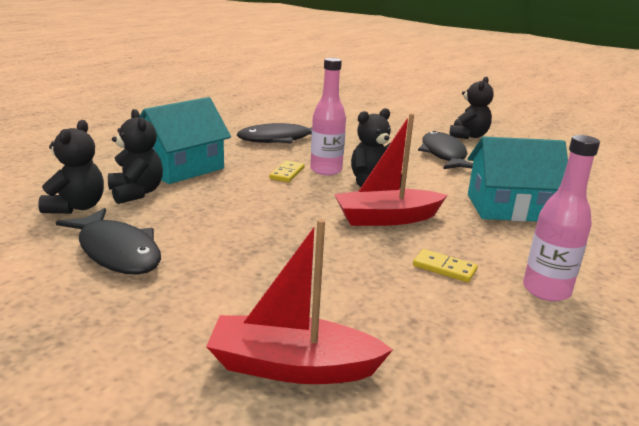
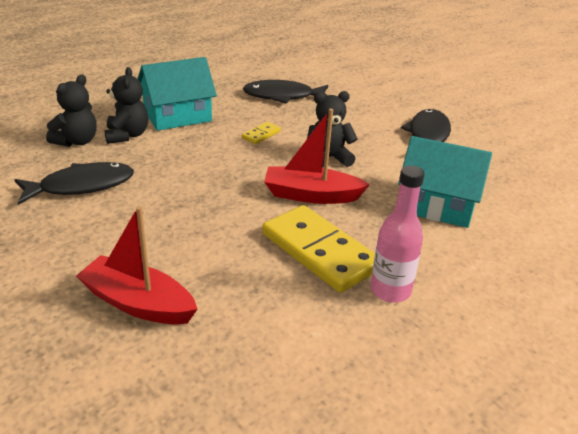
camera: 20 degrees right, 10 degrees up
black fish [56,208,161,275] -> black fish turned 90 degrees counterclockwise [14,162,134,205]
pink bottle [310,58,346,175] -> none
yellow domino [413,249,478,283] -> yellow domino [262,205,375,293], size x2.32
black teddy bear [449,76,494,139] -> none

